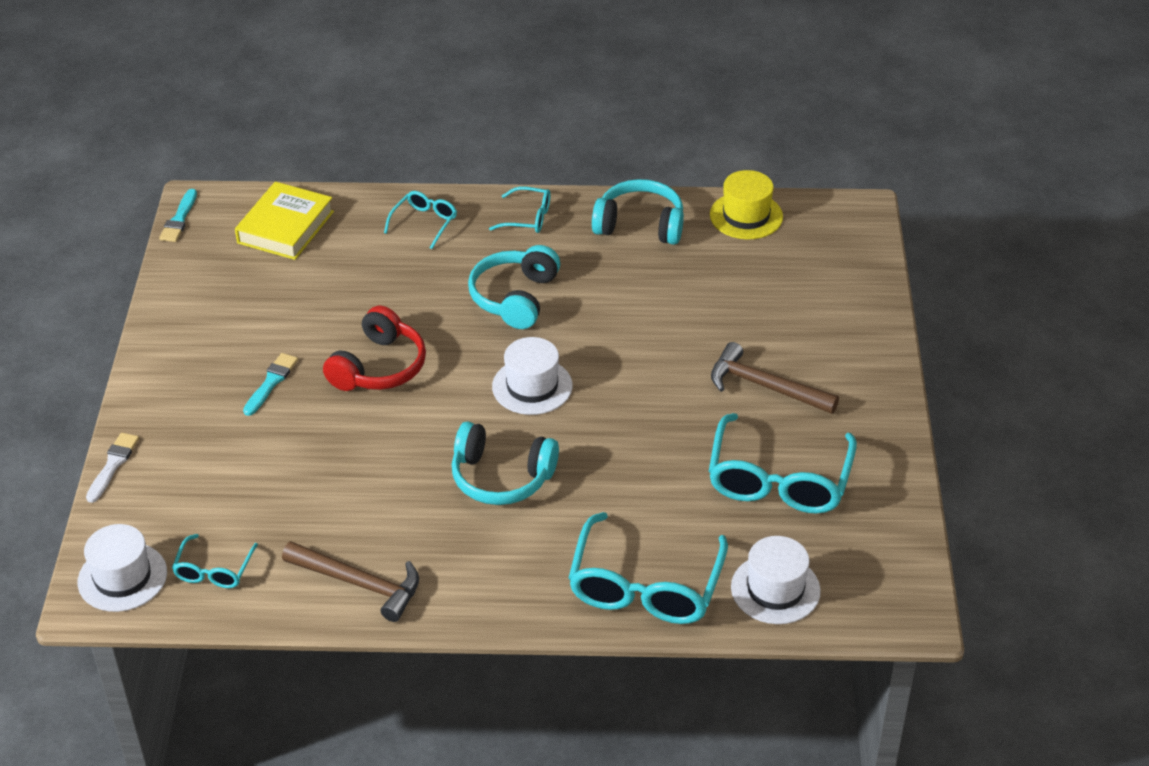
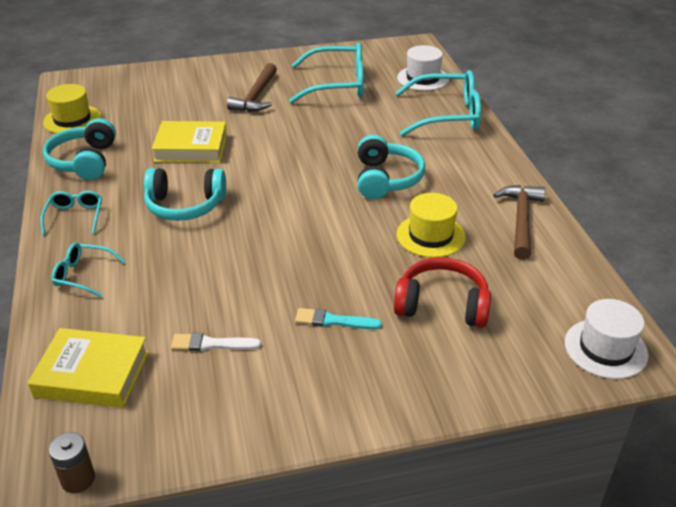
camera: 105 degrees left, 5 degrees down
white brush [86,433,139,503] -> white brush moved to [171,333,261,351]
turquoise brush [159,189,197,242] -> brown battery [49,432,95,493]
turquoise glasses [172,534,258,588] -> none
red headphones [323,306,426,391] -> red headphones moved to [394,257,491,328]
white hat [492,337,573,415] -> none
none -> yellow book [152,121,227,163]
none -> yellow hat [397,193,466,258]

